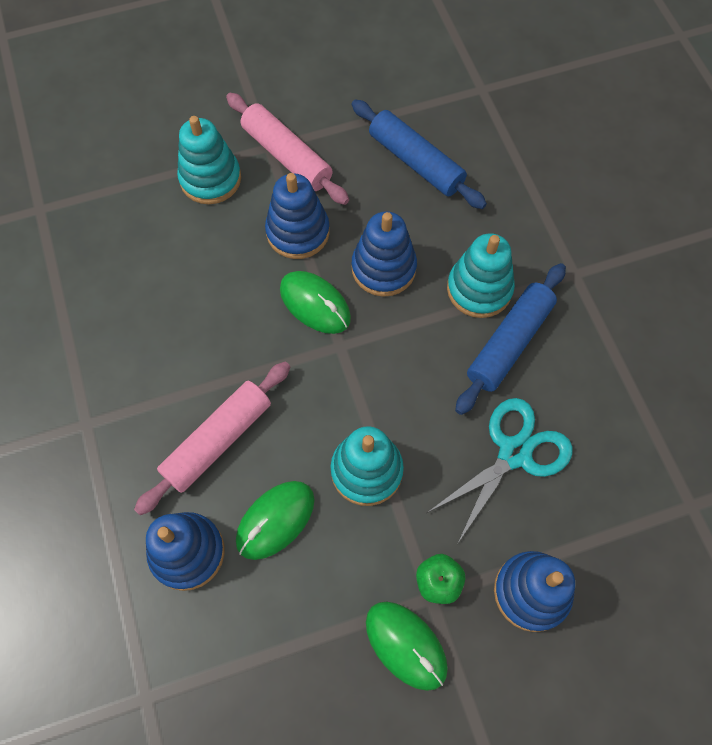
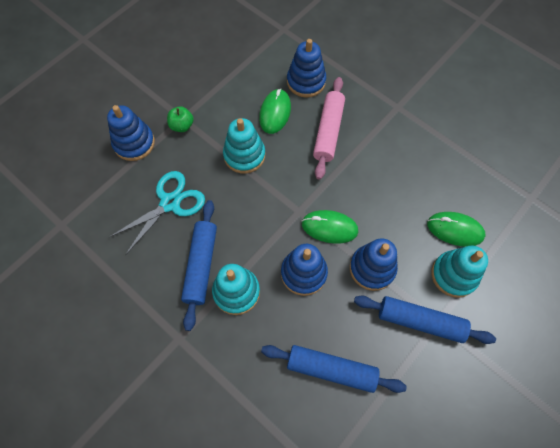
camera: 150 degrees right, 0 degrees up
pink rolling pin [226,93,349,205] -> blue rolling pin [354,296,496,344]
green mouse [366,602,448,691] -> green mouse moved to [427,212,486,247]
turquoise scissors [427,398,573,543] -> turquoise scissors turned 150 degrees counterclockwise [110,171,205,255]

